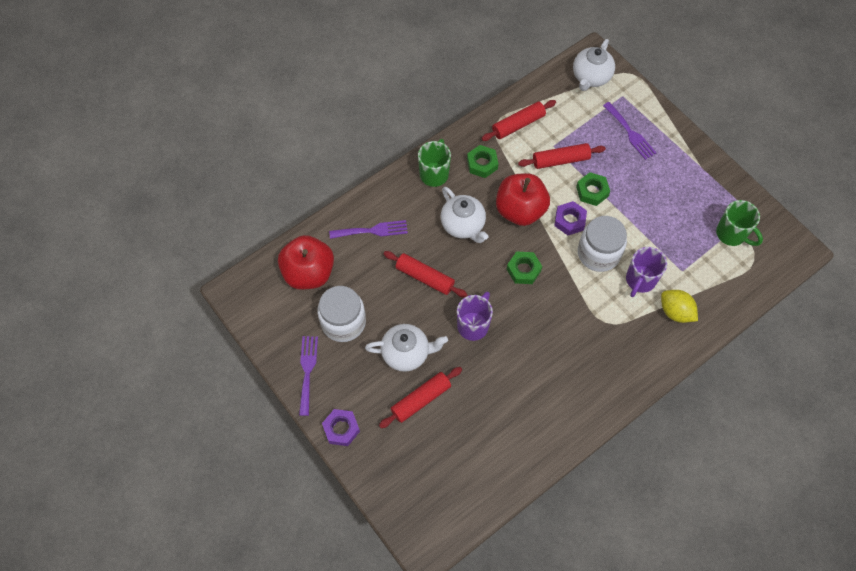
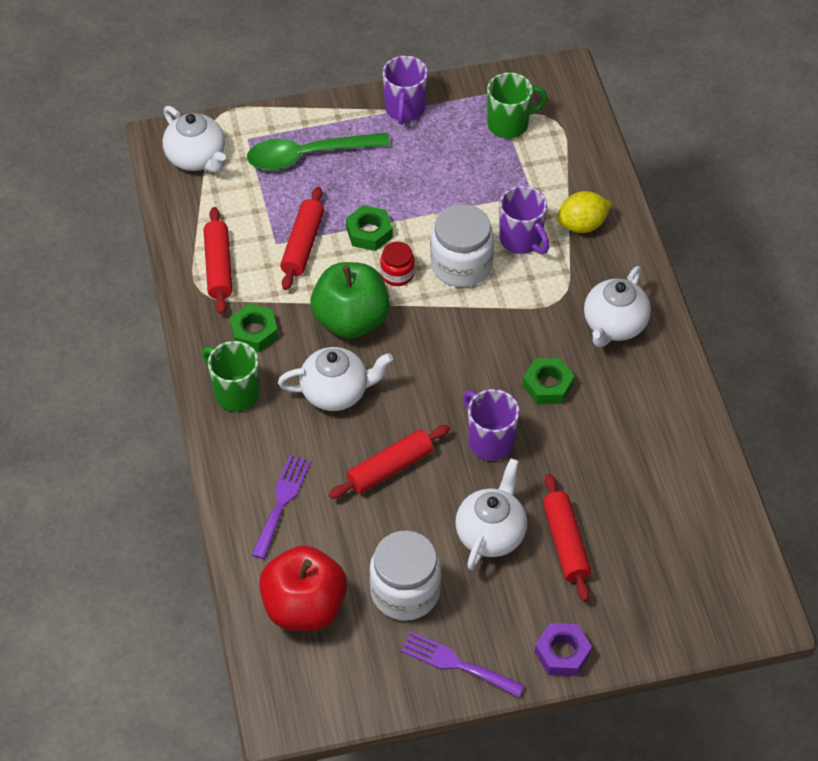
camera: 65 degrees left, 10 degrees down
red apple [496,173,550,226] -> green apple [310,262,390,339]
green nut [507,251,542,284] -> green nut moved to [523,358,574,404]
purple nut [554,201,587,235] -> red jar [380,242,415,286]
purple fork [603,102,656,160] -> green spoon [247,132,391,170]
none -> purple mug [383,56,428,125]
none -> white teapot [584,266,651,347]

